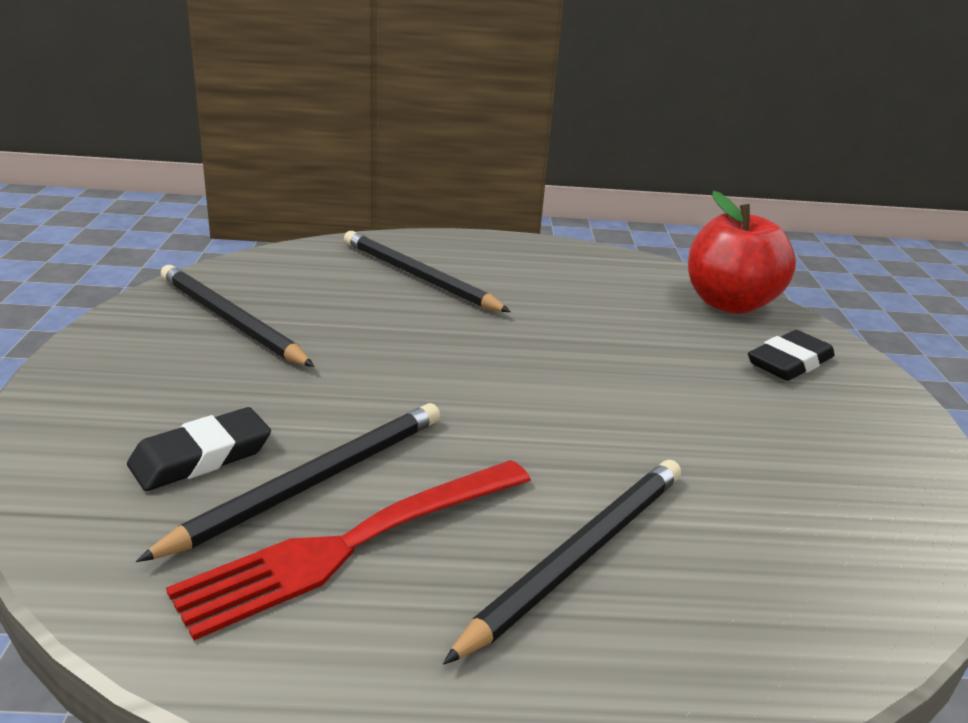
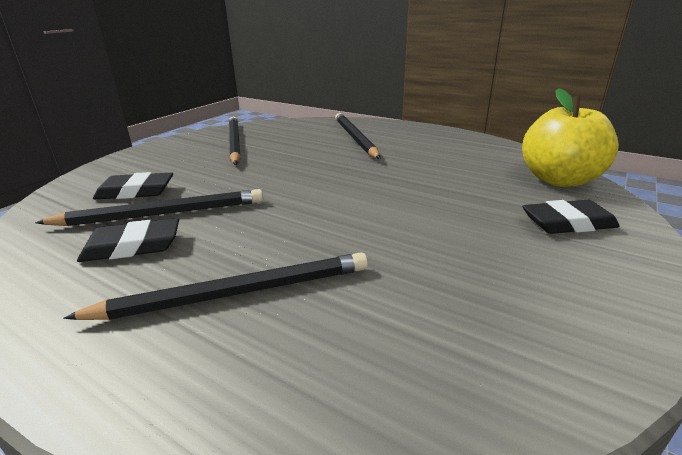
camera: 35 degrees right, 0 degrees up
red fork [166,460,531,641] -> black eraser [77,218,179,262]
red apple [688,191,796,314] -> yellow apple [522,88,619,187]

